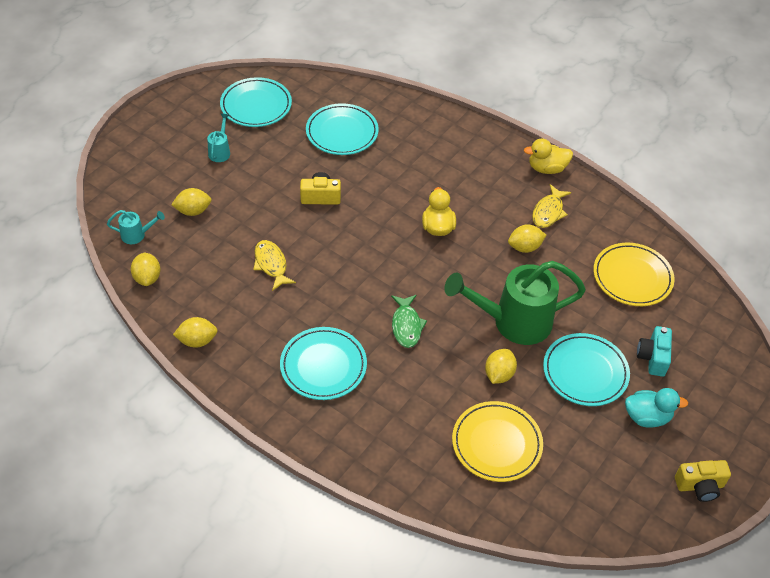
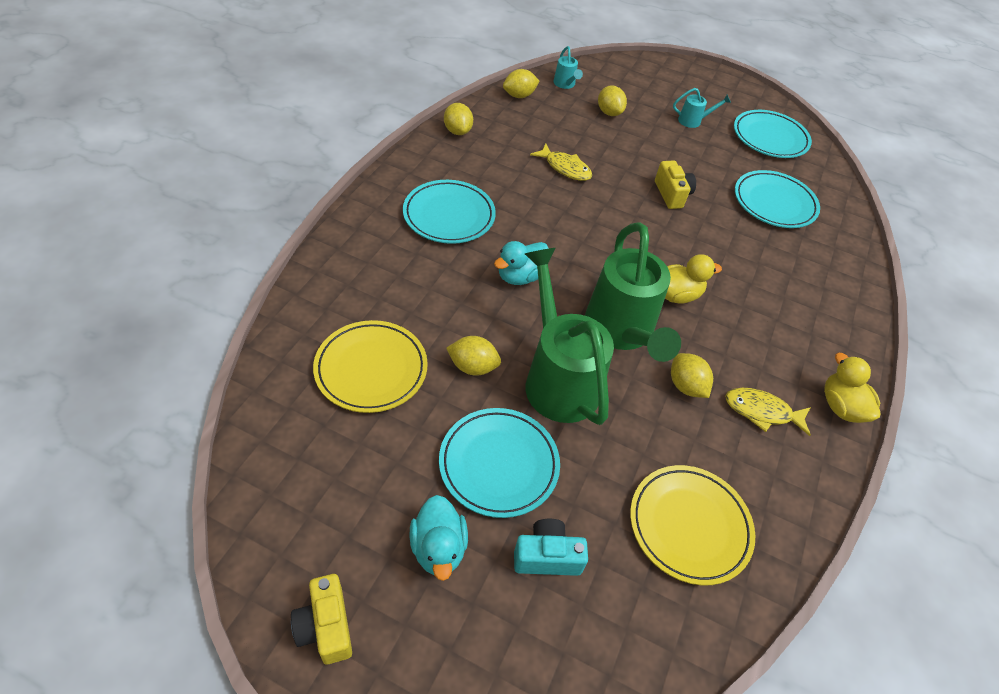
camera: 75 degrees right, 0 degrees up
yellow fish [253,240,296,291] -> yellow fish turned 75 degrees clockwise [530,143,592,181]
green fish [391,295,427,348] -> turquoise duck [494,241,549,285]
none -> green watering can [585,222,681,362]

